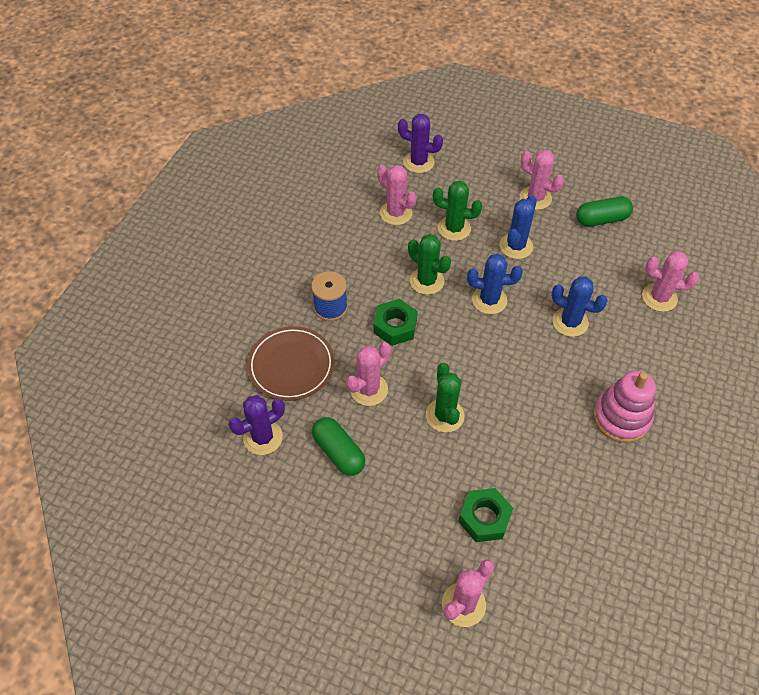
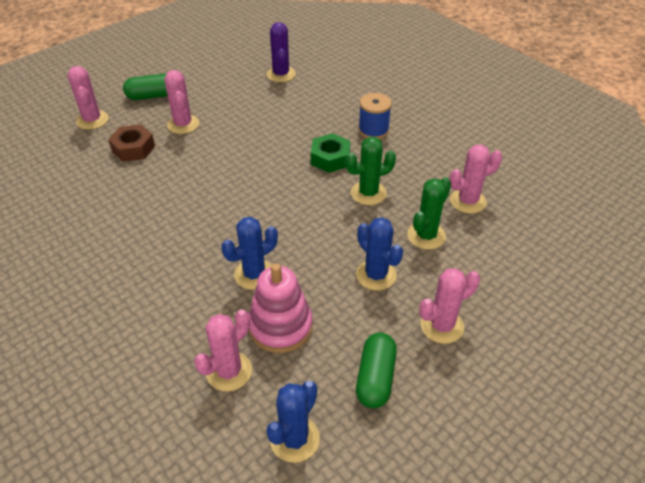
camera: 115 degrees right, 10 degrees down
brown plate [247,326,335,401] -> none
green capsule [312,417,366,476] -> green capsule moved to [123,74,168,100]
pink cactus [346,342,391,406] -> pink cactus moved to [165,70,199,134]
purple cactus [398,114,443,173] -> none
green cactus [426,363,465,432] -> none
green nut [458,488,513,542] -> brown nut [108,124,155,162]
blue cactus [467,254,523,314] -> blue cactus moved to [266,381,320,463]
pink stacking toy [593,371,656,443] -> pink stacking toy moved to [249,263,313,353]

